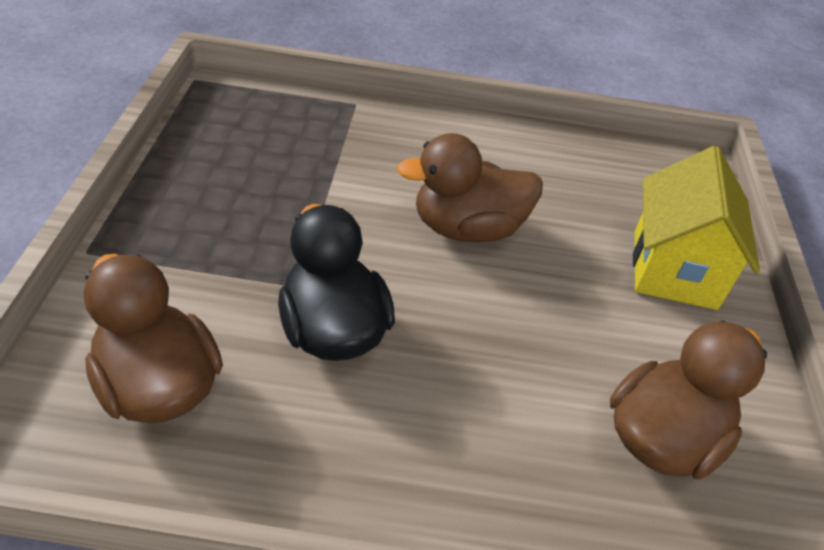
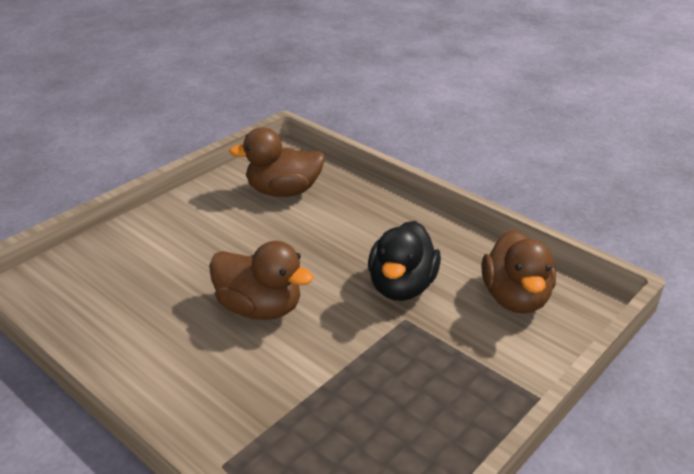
camera: 140 degrees left, 10 degrees down
yellow house [633,146,760,310] -> none

